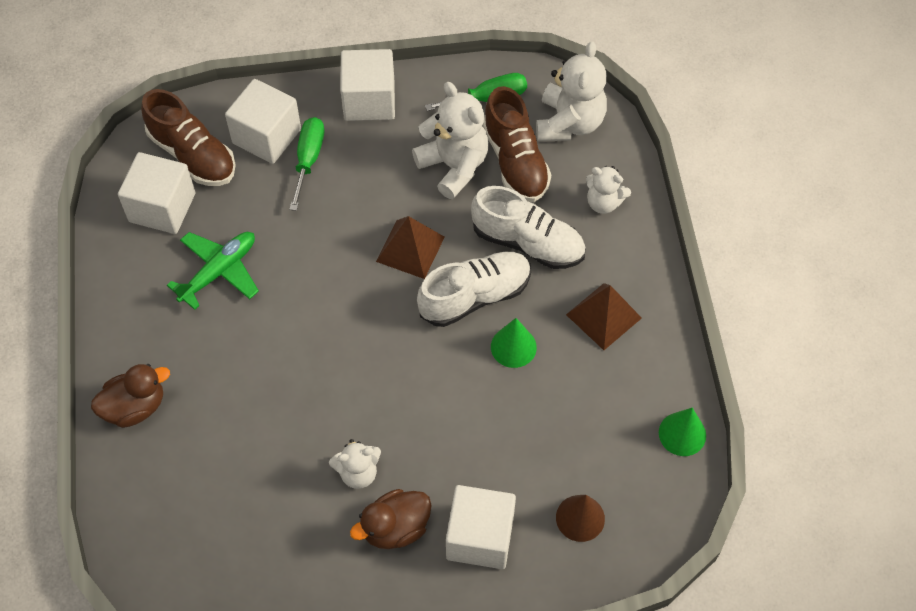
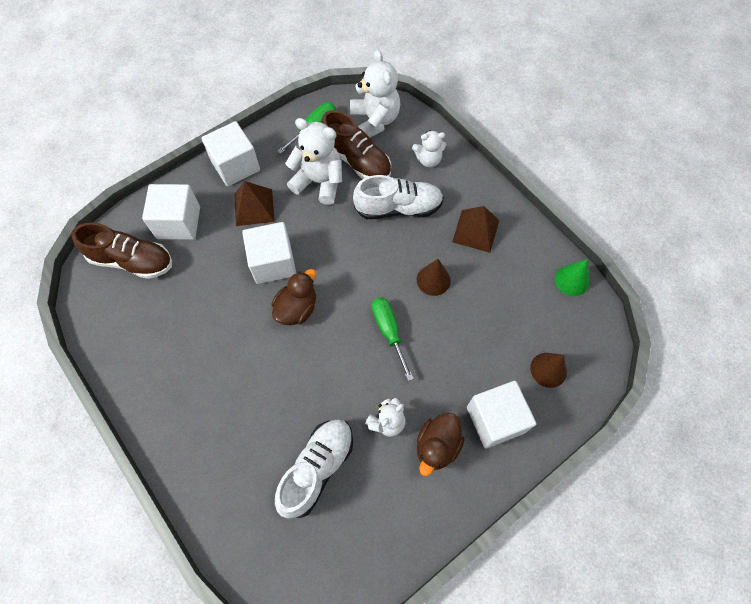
camera: 30 degrees left, 5 degrees up
brown duck [91,364,170,428] -> brown duck moved to [272,269,316,325]
white cube [118,152,195,234] -> white cube moved to [242,222,296,284]
green plane [167,232,259,310] -> none
green screwdriver [289,117,324,211] -> green screwdriver moved to [372,297,414,381]
brown pyramid [376,216,445,279] -> brown pyramid moved to [234,181,275,226]
white shoe [417,252,531,327] -> white shoe moved to [275,419,353,519]
green cone [491,318,537,368] -> brown cone [417,259,451,296]

